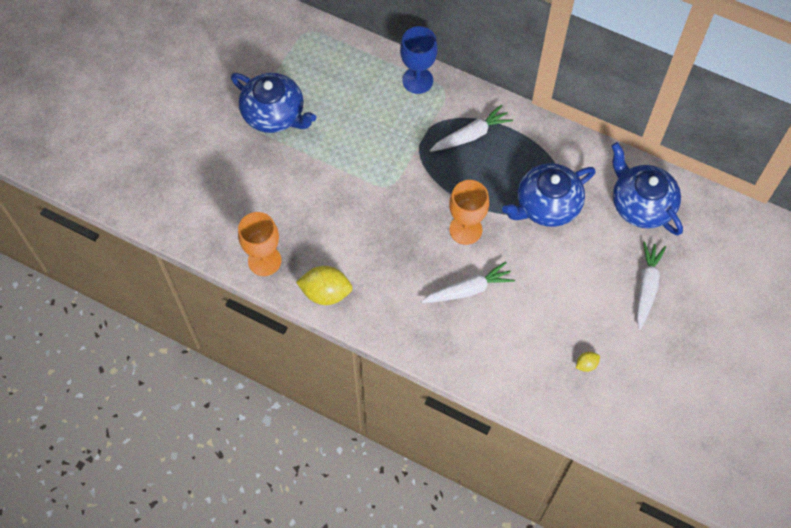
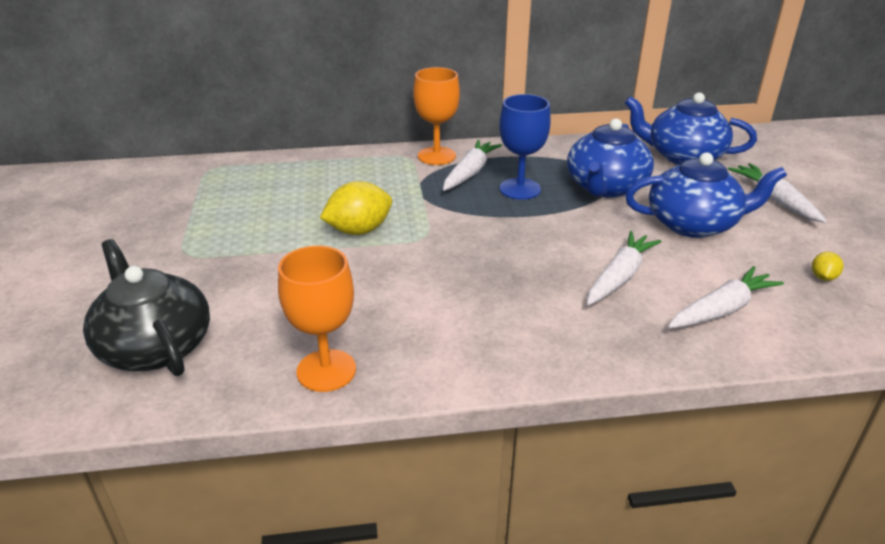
camera: 35 degrees left, 30 degrees down
blue teapot [231,73,316,133] -> blue teapot moved to [625,153,787,238]
yellow lemon [296,266,353,305] -> yellow lemon moved to [320,181,392,235]
blue goblet [400,26,438,94] -> blue goblet moved to [499,94,551,200]
orange goblet [449,180,489,245] -> orange goblet moved to [413,67,460,165]
none -> black teapot [83,239,210,376]
none -> white carrot [668,266,784,328]

